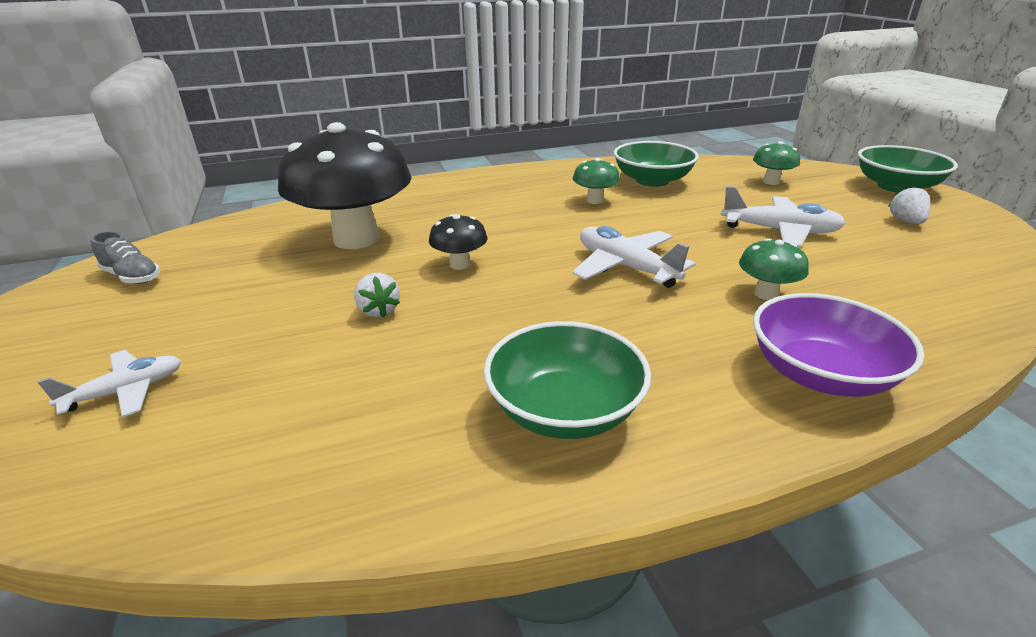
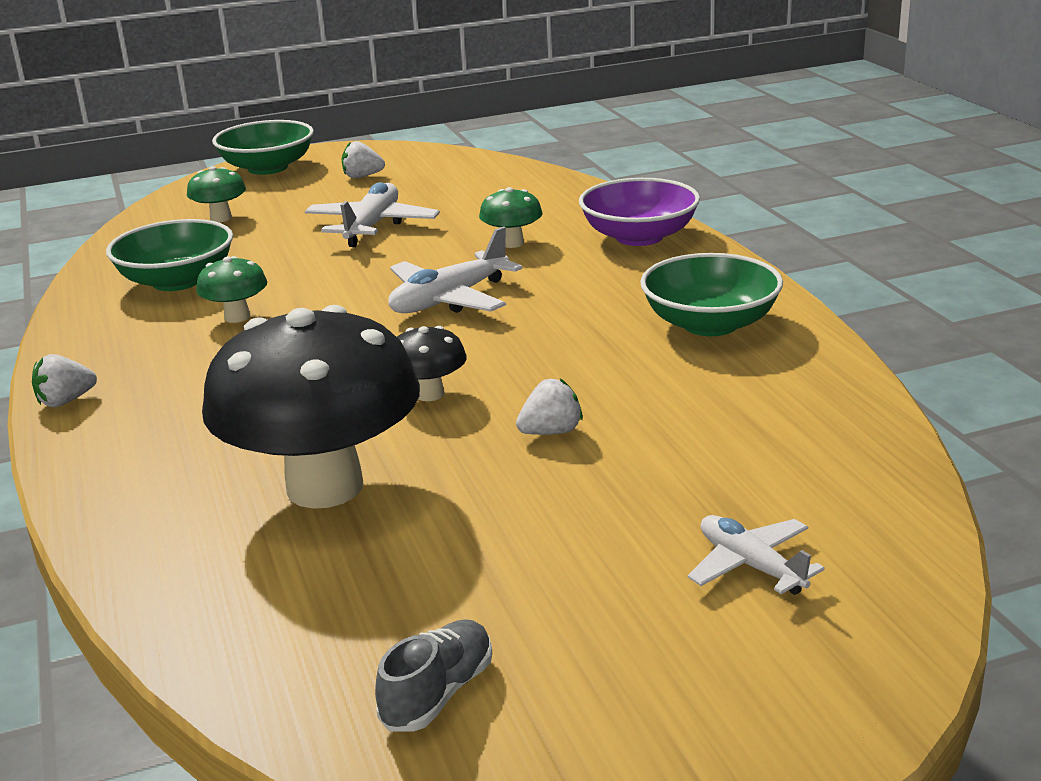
camera: 90 degrees left, 5 degrees down
none -> white strawberry [32,354,97,407]

